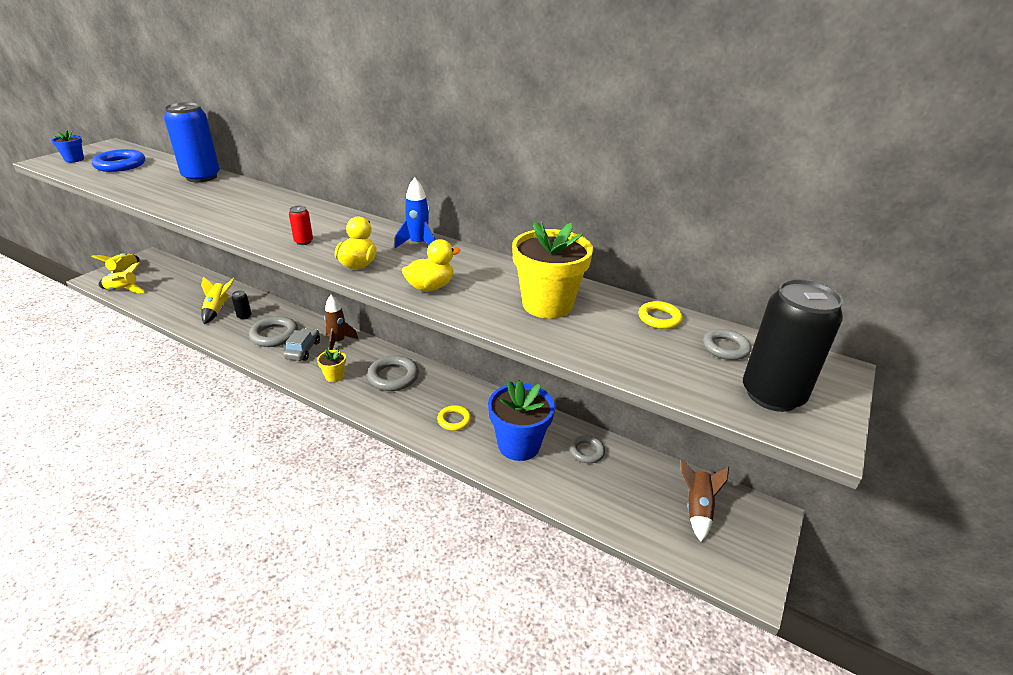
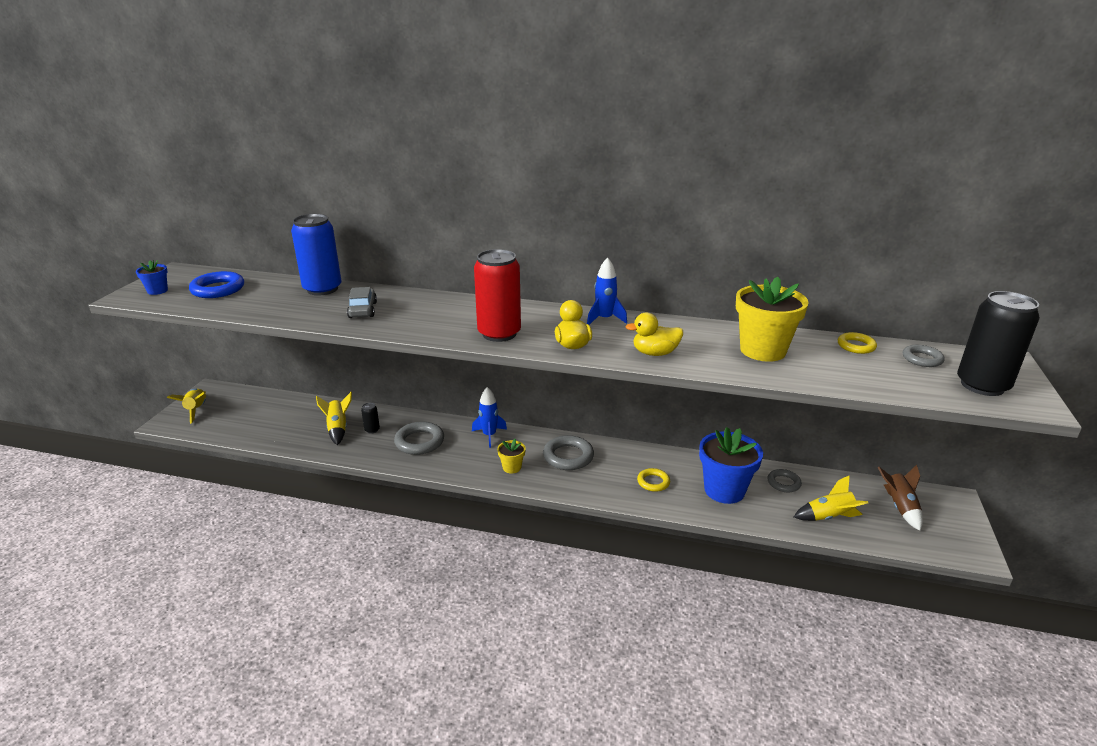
camera: 15 degrees left, 5 degrees down
yellow rocket [98,262,145,293] -> yellow rocket moved to [794,475,868,521]
grey car [283,328,320,361] -> grey car moved to [347,287,377,318]
red can [289,206,313,245] -> red can [474,249,521,342], size x2.37
brown rocket [324,295,358,350] -> blue rocket [472,387,507,448]
yellow duck [402,239,461,292] -> yellow duck turned 135 degrees counterclockwise [626,313,683,356]

